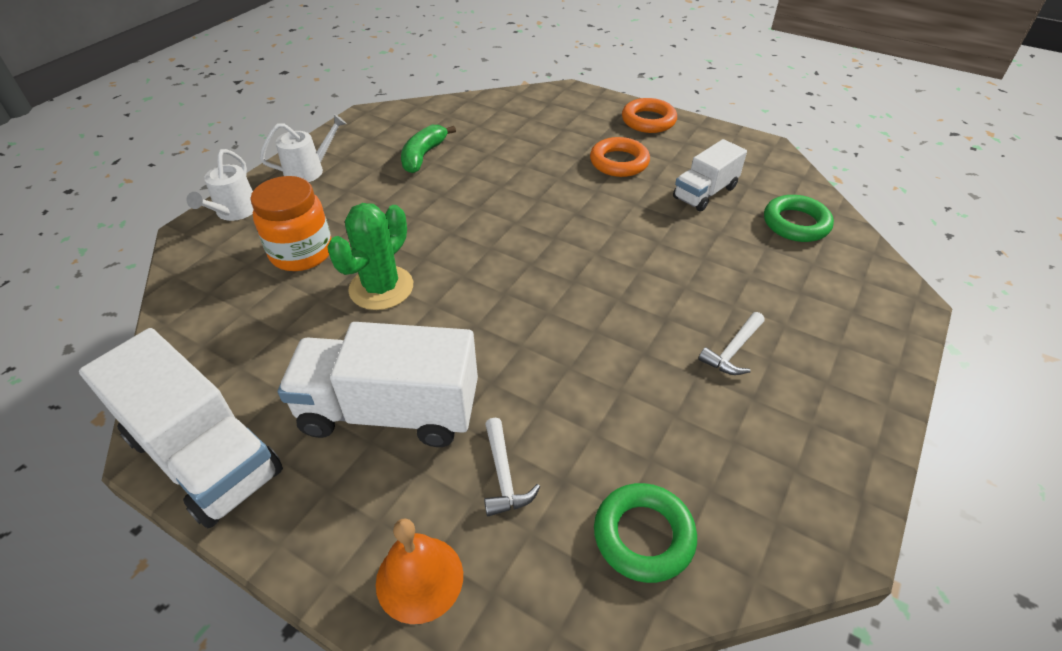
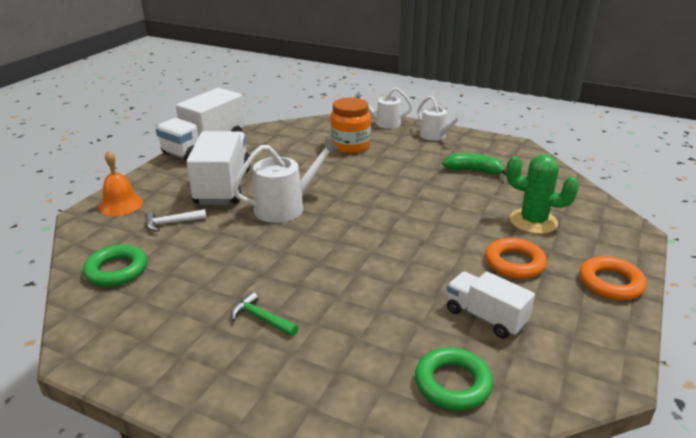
camera: 85 degrees right, 15 degrees down
green cactus [327,203,413,310] -> green cactus moved to [506,154,579,234]
white hammer [698,312,765,375] -> green hammer [231,291,299,337]
none -> white watering can [232,137,339,223]

